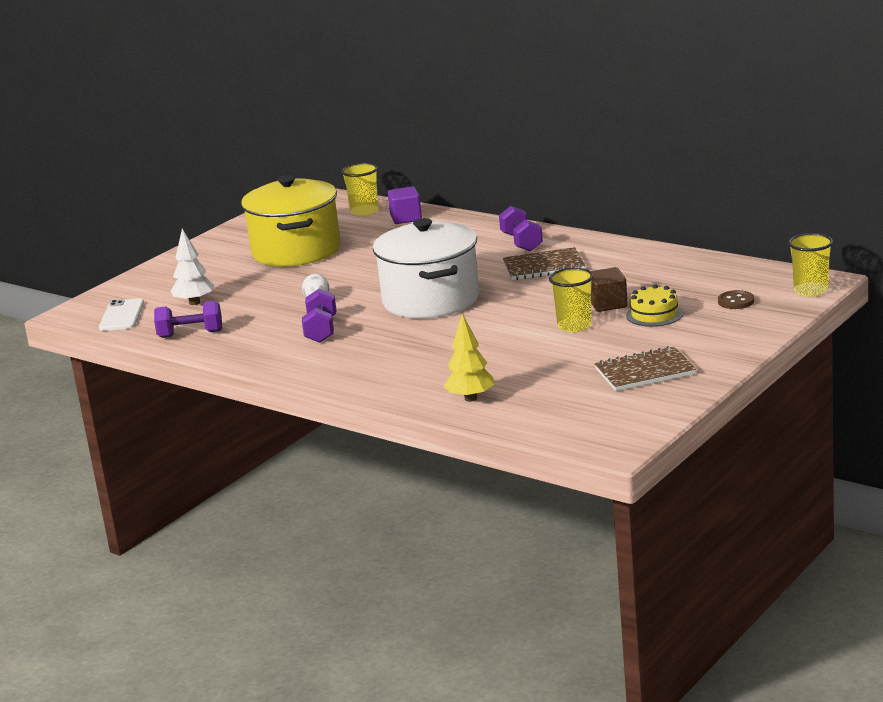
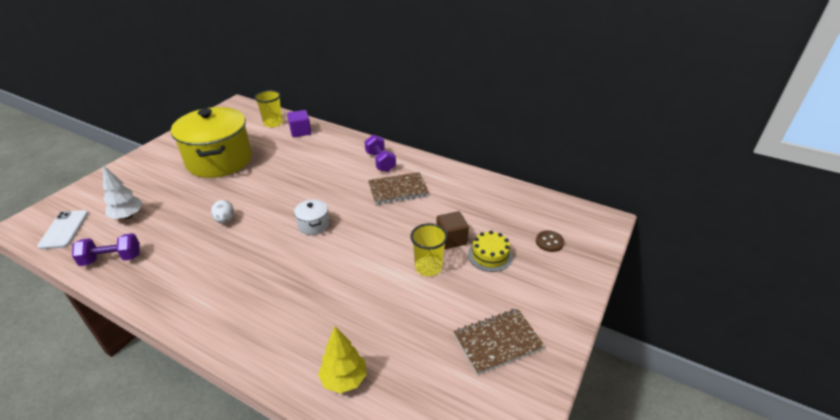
camera: 10 degrees left, 15 degrees up
purple dumbbell [302,289,336,343] -> none
white pot [373,218,479,318] -> white pot [294,199,329,235], size x0.41
yellow cup [788,233,833,297] -> none

